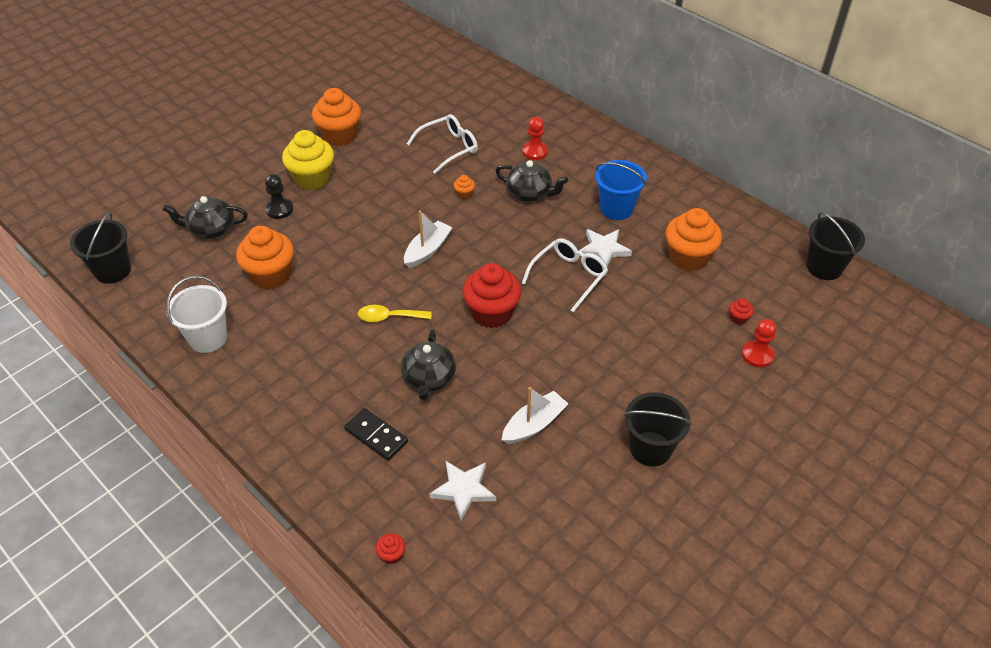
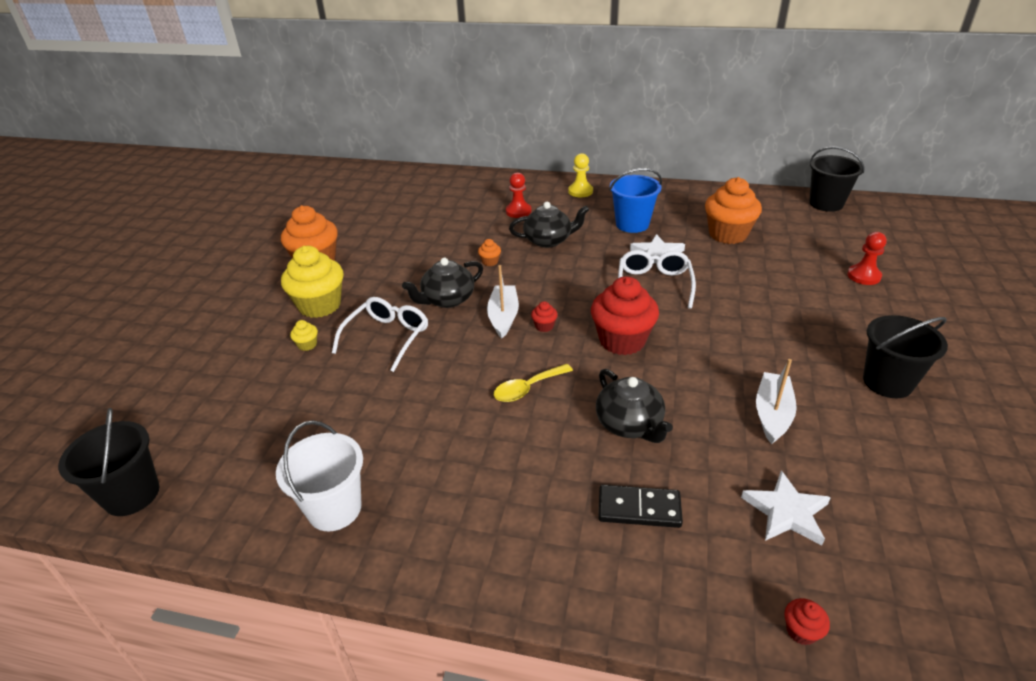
camera: 30 degrees left, 10 degrees down
black teapot [162,196,248,239] -> black teapot moved to [402,258,483,308]
orange cupcake [236,226,294,289] -> none
black pawn [265,174,293,219] -> yellow cupcake [290,320,318,351]
white glasses [407,114,478,174] -> white glasses moved to [332,297,428,372]
red cupcake [729,298,754,325] -> red cupcake moved to [531,301,558,332]
none -> yellow pawn [568,153,593,197]

